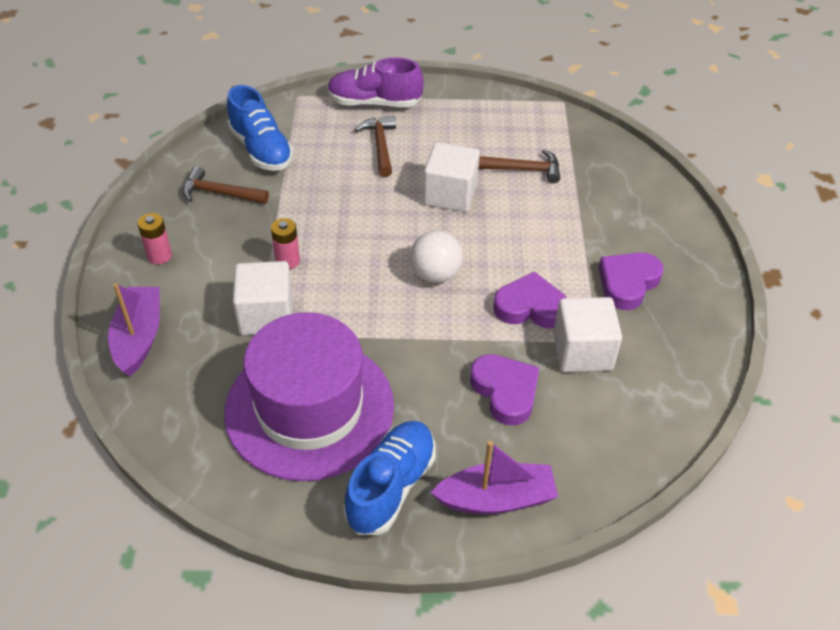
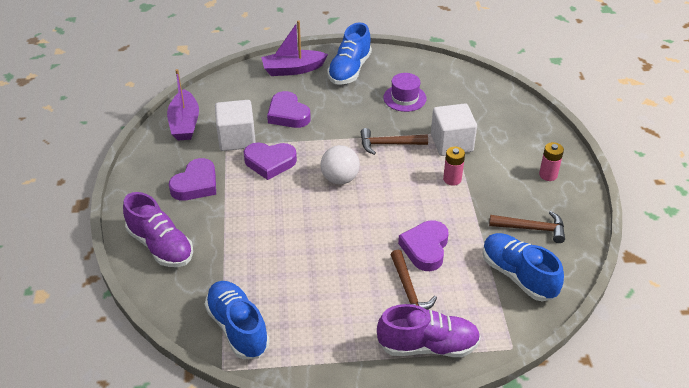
camera: 175 degrees right, 5 degrees down
purple boat [108,283,160,376] -> purple boat moved to [167,69,199,141]
purple hat [224,312,394,481] -> purple hat [383,73,427,112], size x0.43
white cube [423,142,480,212] -> none
brown hammer [479,149,560,183] -> brown hammer moved to [360,128,428,155]
none -> purple shoe [123,192,193,267]
none -> blue shoe [205,281,270,359]
none -> purple heart [398,220,449,271]

